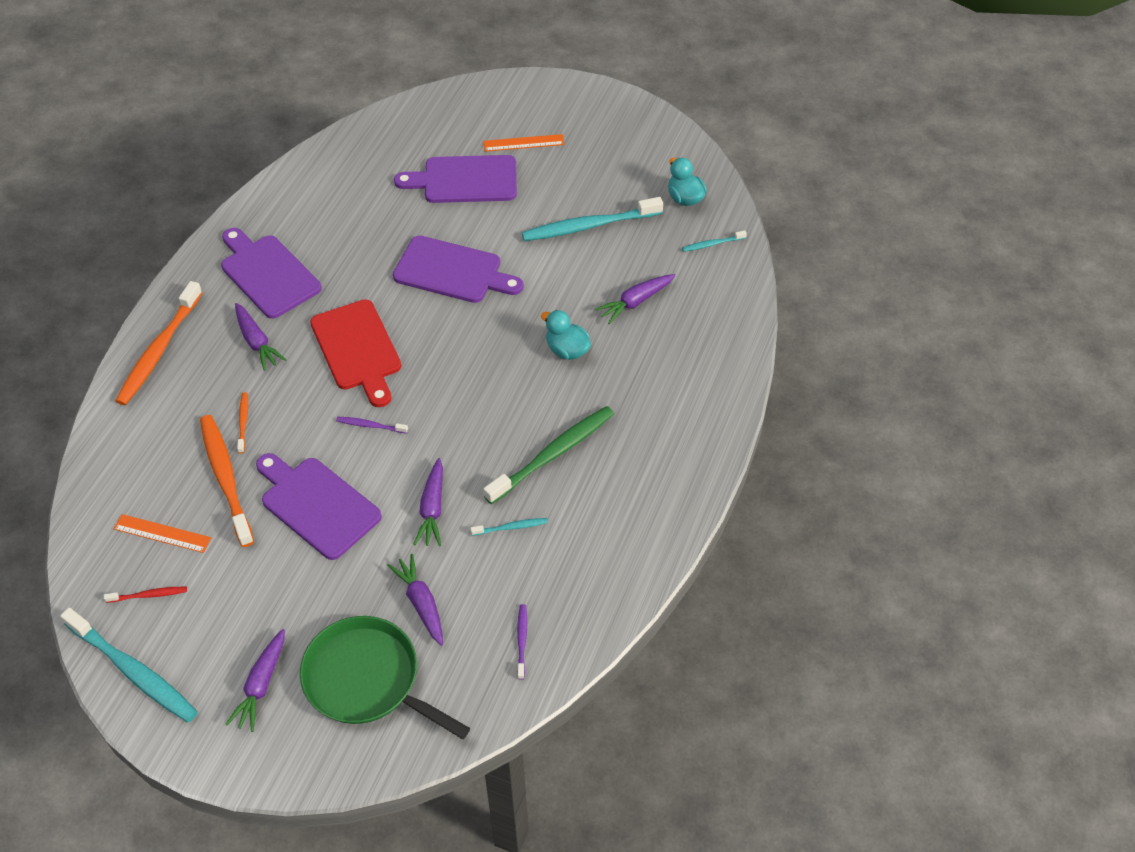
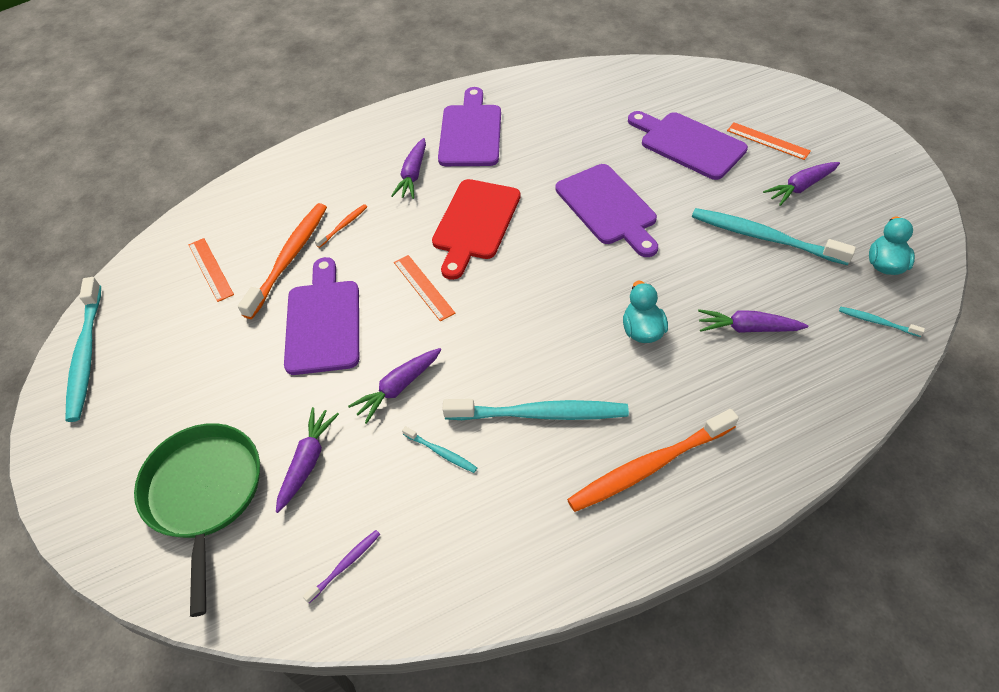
camera: 45 degrees right, 0 degrees up
red toothbrush [104,586,187,603] -> none
orange toothbrush [115,281,202,405] -> orange toothbrush moved to [567,409,739,512]
purple carrot [226,629,285,732] -> purple carrot moved to [763,162,840,206]
purple toothbrush [336,417,408,433] -> orange ruler [394,255,455,321]
green toothbrush [483,406,614,504] -> turquoise toothbrush [443,399,629,420]

